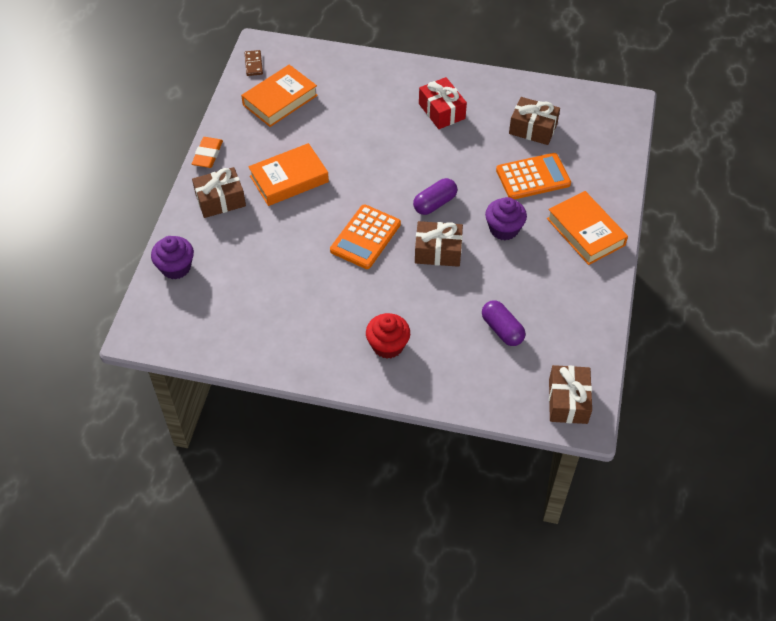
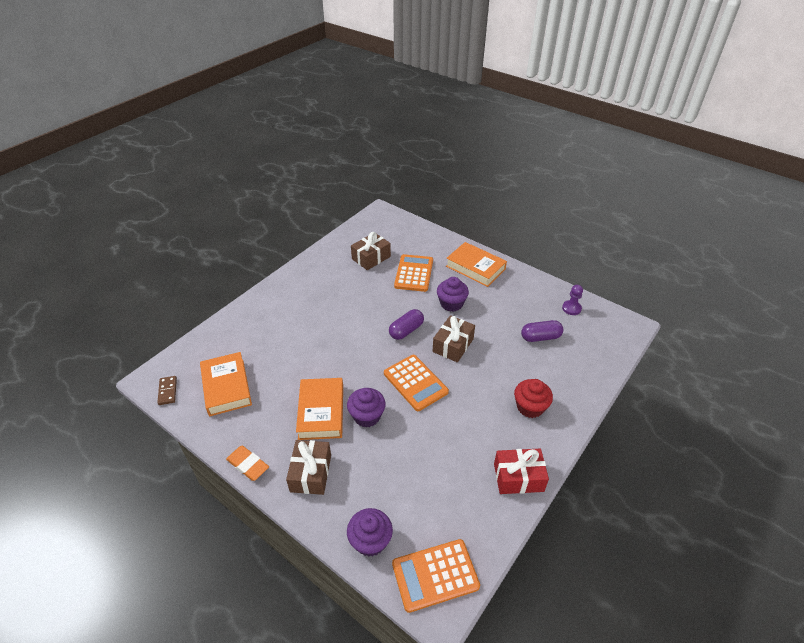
camera: 65 degrees left, 10 degrees down
brown domino [245,50,263,76] -> brown domino turned 60 degrees clockwise [157,376,177,405]
purple capsule [413,178,457,215] -> purple capsule turned 60 degrees clockwise [389,309,424,340]
red gift [419,77,467,129] -> red gift moved to [494,449,549,494]
orange book [547,191,628,265] -> orange book turned 45 degrees clockwise [446,242,507,287]
brown gift [549,365,592,424] -> none
none -> purple cupcake [347,388,386,427]
none -> orange calculator [392,539,480,613]
none -> purple pawn [562,285,583,315]

